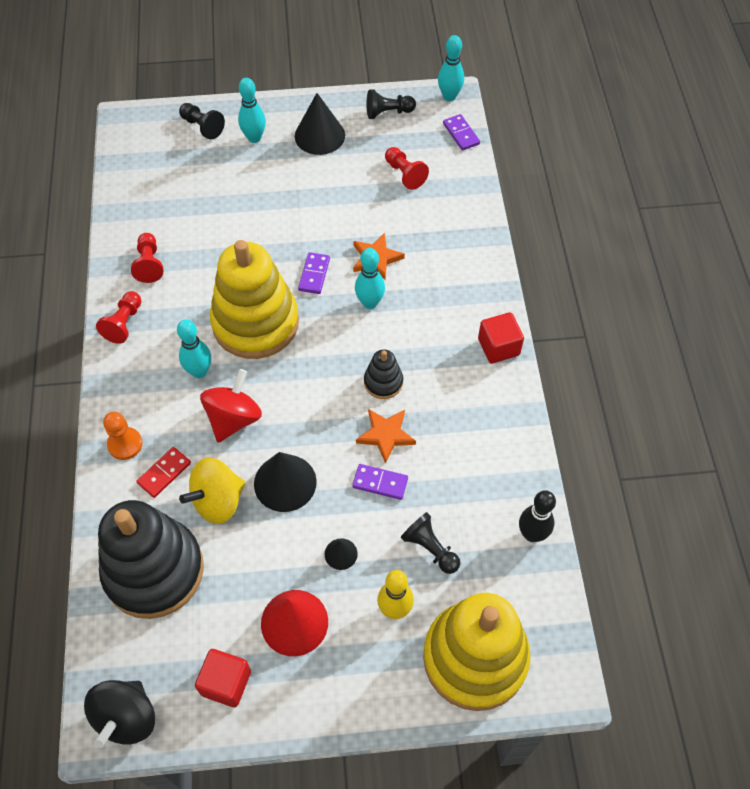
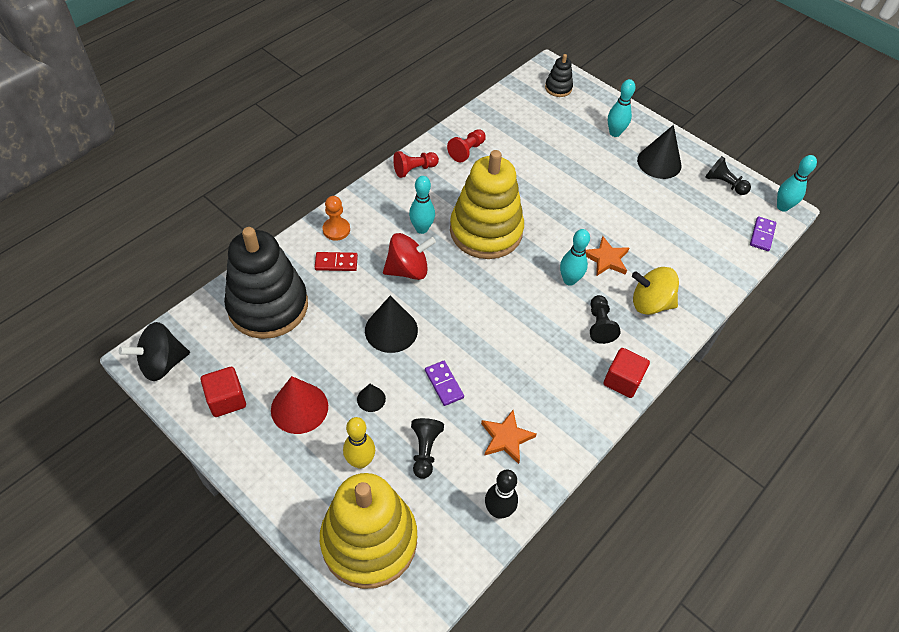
camera: 45 degrees right, 5 degrees down
black pawn [179,103,225,140] -> black pawn moved to [590,295,620,344]
yellow spinning top [179,458,245,524] -> yellow spinning top moved to [632,267,679,315]
purple domino [298,252,330,294] -> none
orange star [356,409,416,464] -> orange star moved to [481,410,537,464]
black stacking toy [364,349,403,399] -> black stacking toy moved to [545,54,573,97]
red pawn [385,147,429,190] -> none

